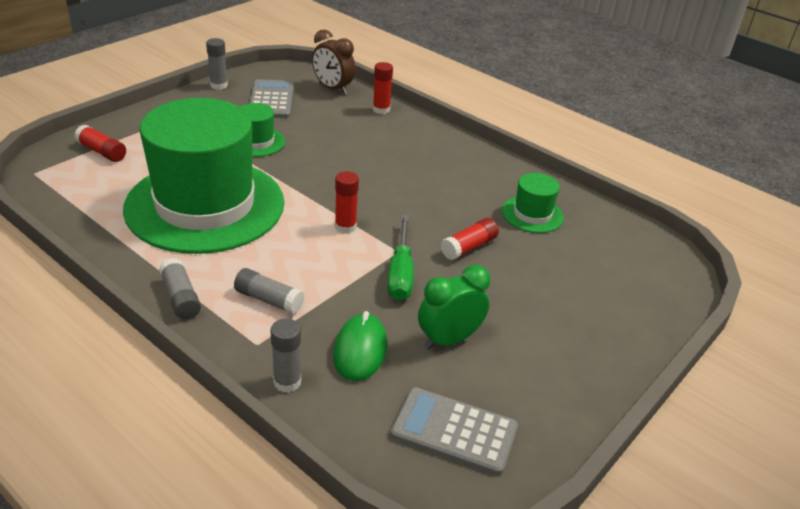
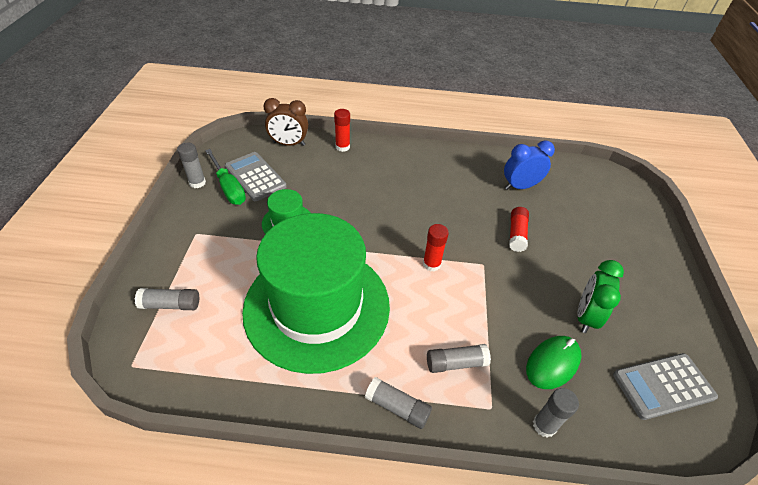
camera: 35 degrees left, 10 degrees up
red glue stick [74,125,126,162] -> grey glue stick [135,288,199,310]
green mouse [333,311,388,381] -> green mouse turned 75 degrees clockwise [526,336,582,389]
green screwdriver [387,215,414,301] -> green screwdriver moved to [205,149,246,205]
green hat [502,173,564,233] -> blue clock [504,140,555,190]

